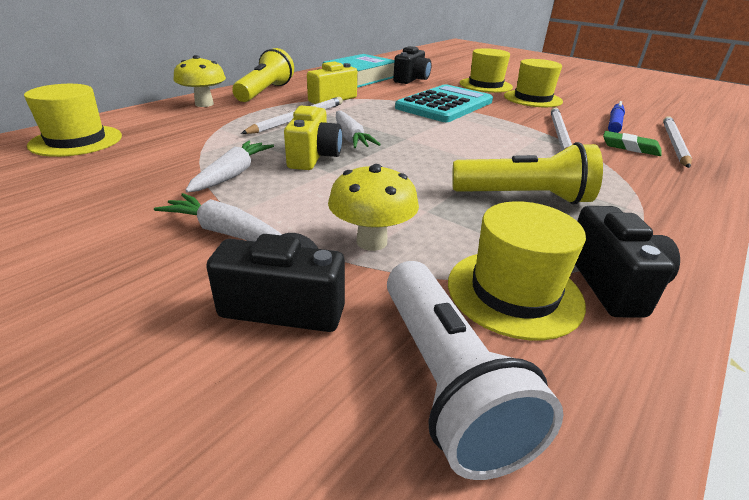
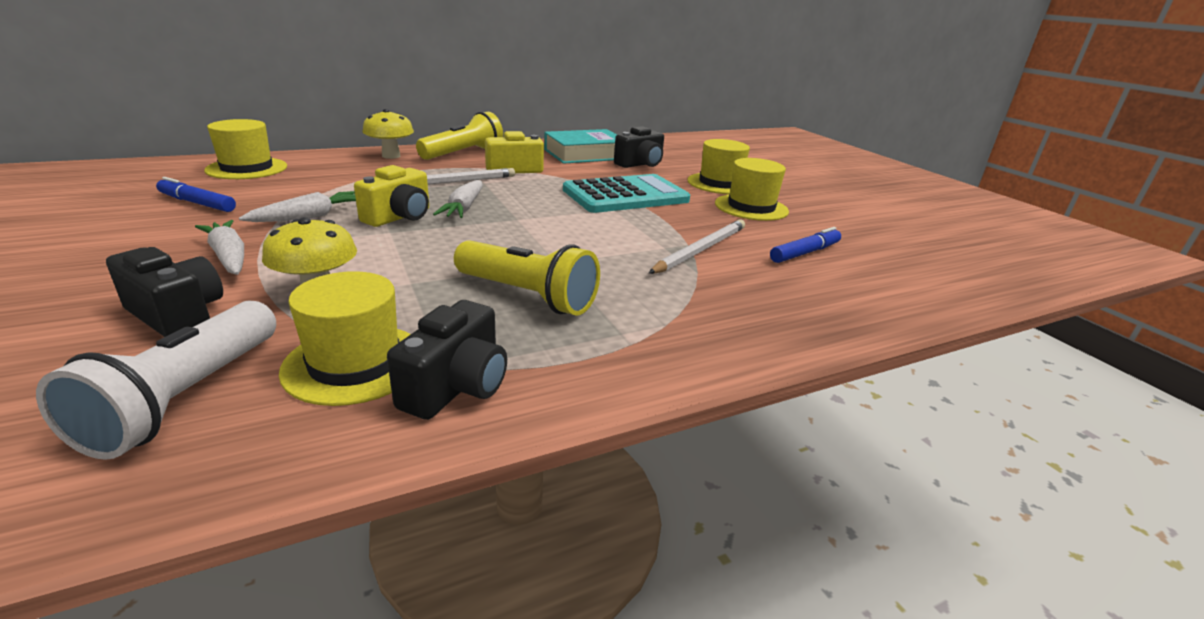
camera: 25 degrees right, 5 degrees down
green eraser [603,131,662,156] -> none
white pencil [663,116,692,168] -> none
none -> blue marker [156,177,236,212]

